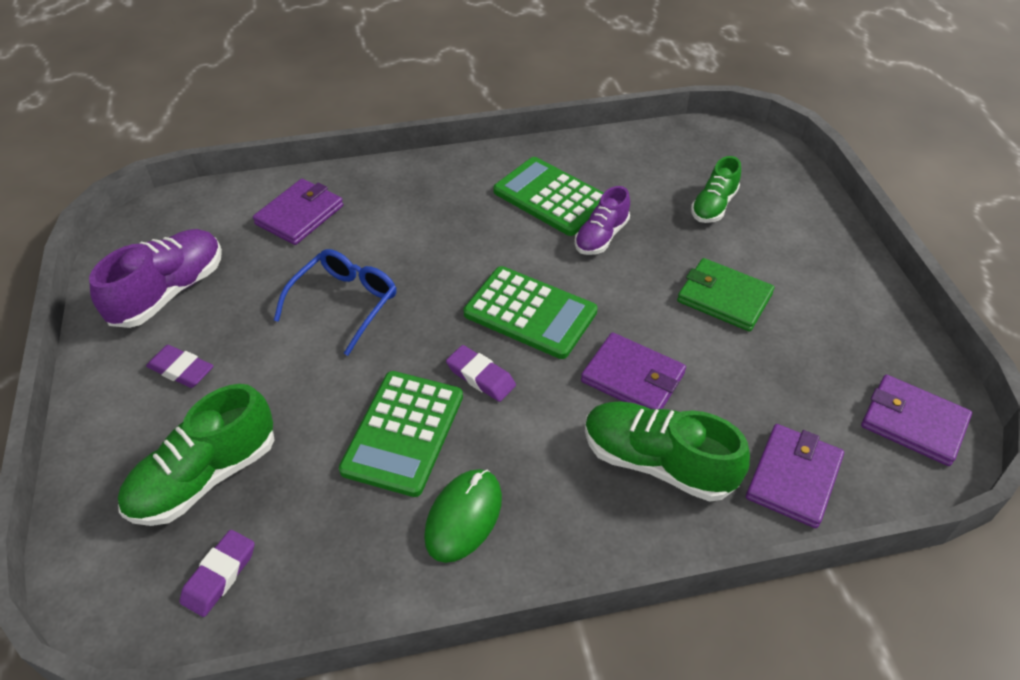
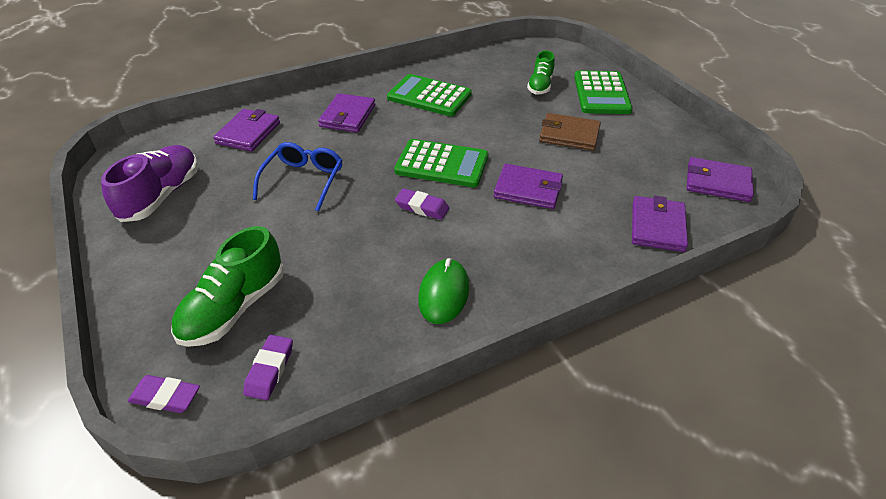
camera: 15 degrees left, 5 degrees down
purple eraser [146,345,213,388] -> purple eraser moved to [128,375,200,413]
green calculator [339,371,463,497] -> green calculator moved to [574,70,632,114]
purple shoe [575,186,630,255] -> none
green shoe [585,401,750,502] -> none
green wallet [677,258,775,332] -> brown wallet [539,113,601,151]
none -> purple wallet [318,93,375,132]

